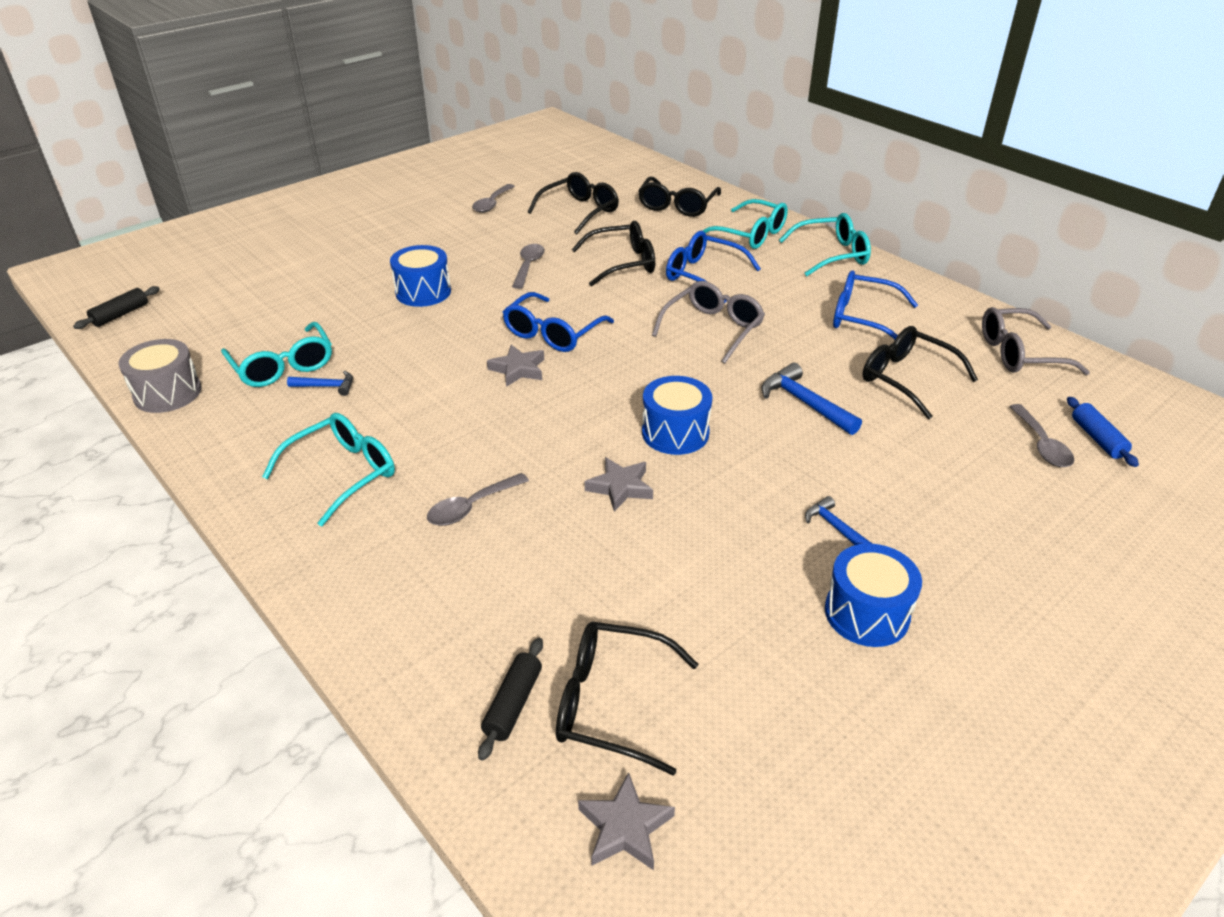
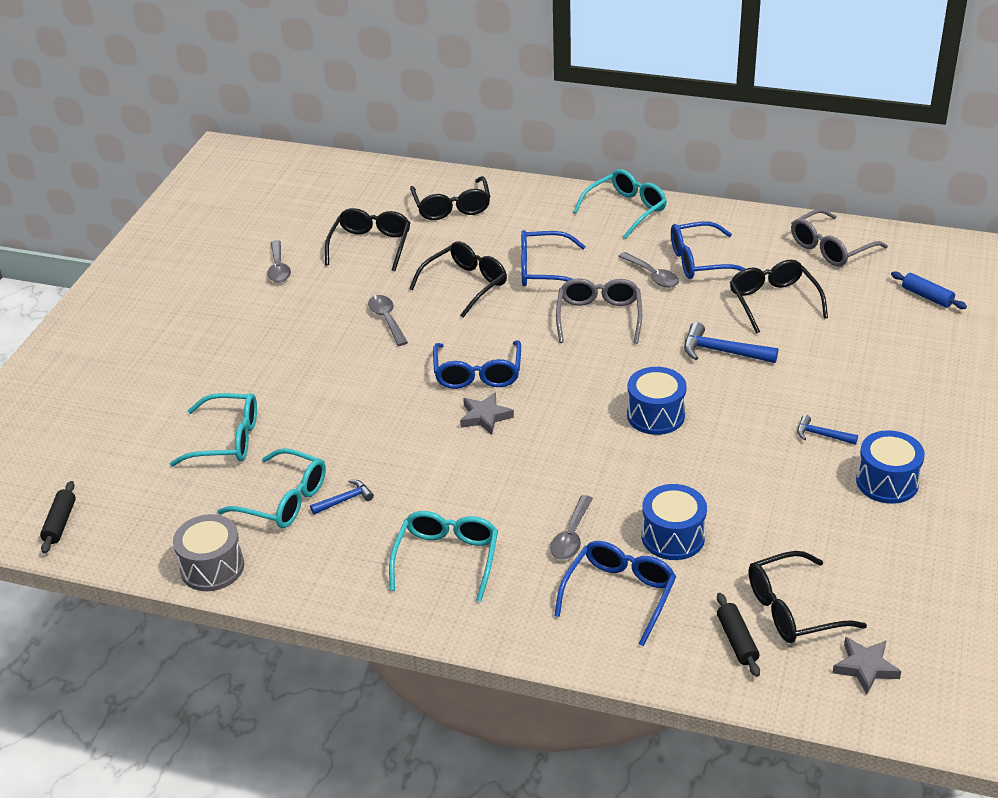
camera: 30 degrees left, 0 degrees up
blue drum [390,245,451,307] -> blue drum moved to [642,484,707,560]
grey star [585,457,653,512] -> none
turquoise glasses [702,199,788,249] -> turquoise glasses moved to [170,393,257,466]
black glasses [862,326,978,419] -> black glasses turned 60 degrees clockwise [730,260,828,334]
grey spoon [1009,404,1074,467] -> grey spoon moved to [618,252,679,288]
none -> blue glasses [554,541,676,646]

